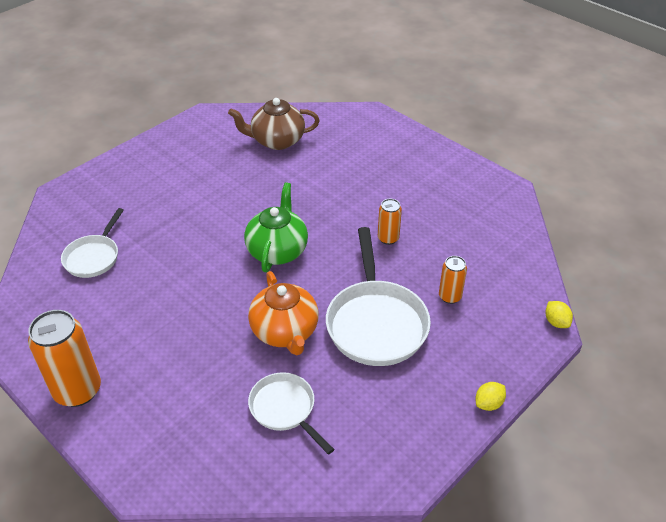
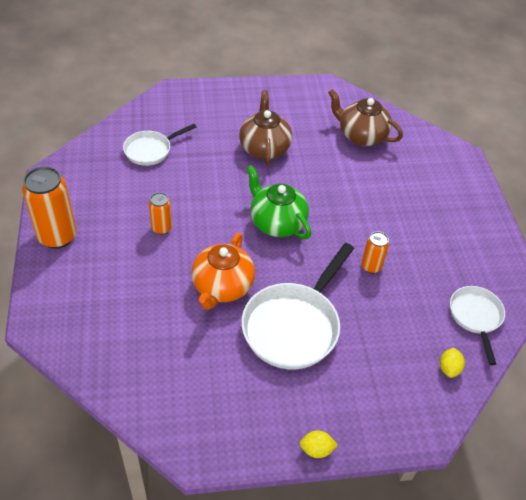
camera: 35 degrees right, 5 degrees up
green teapot [244,183,308,272] -> green teapot turned 90 degrees counterclockwise [246,165,311,239]
white pan [248,372,334,455] -> white pan moved to [450,286,505,365]
orange can [439,256,467,304] -> orange can moved to [149,192,172,235]
yellow lemon [545,301,573,328] -> yellow lemon moved to [440,348,465,378]
none -> brown teapot [239,90,292,166]

